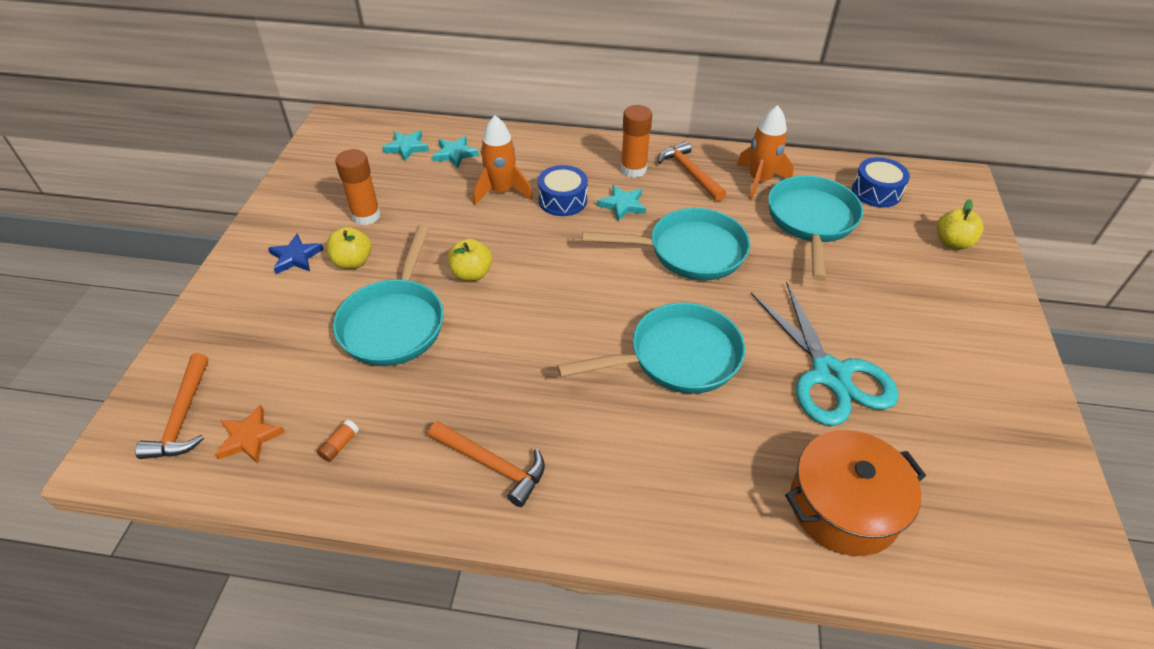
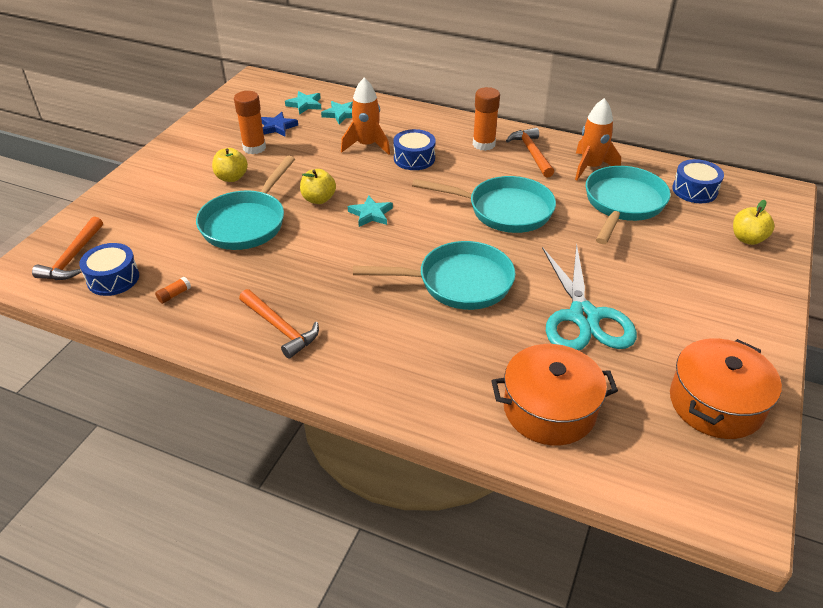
camera: 15 degrees right, 5 degrees down
orange star [215,404,285,464] -> blue drum [79,243,139,296]
blue star [268,233,324,274] -> blue star moved to [261,112,298,136]
turquoise star [597,185,646,221] -> turquoise star moved to [348,196,393,227]
none -> orange pot [670,338,782,439]

